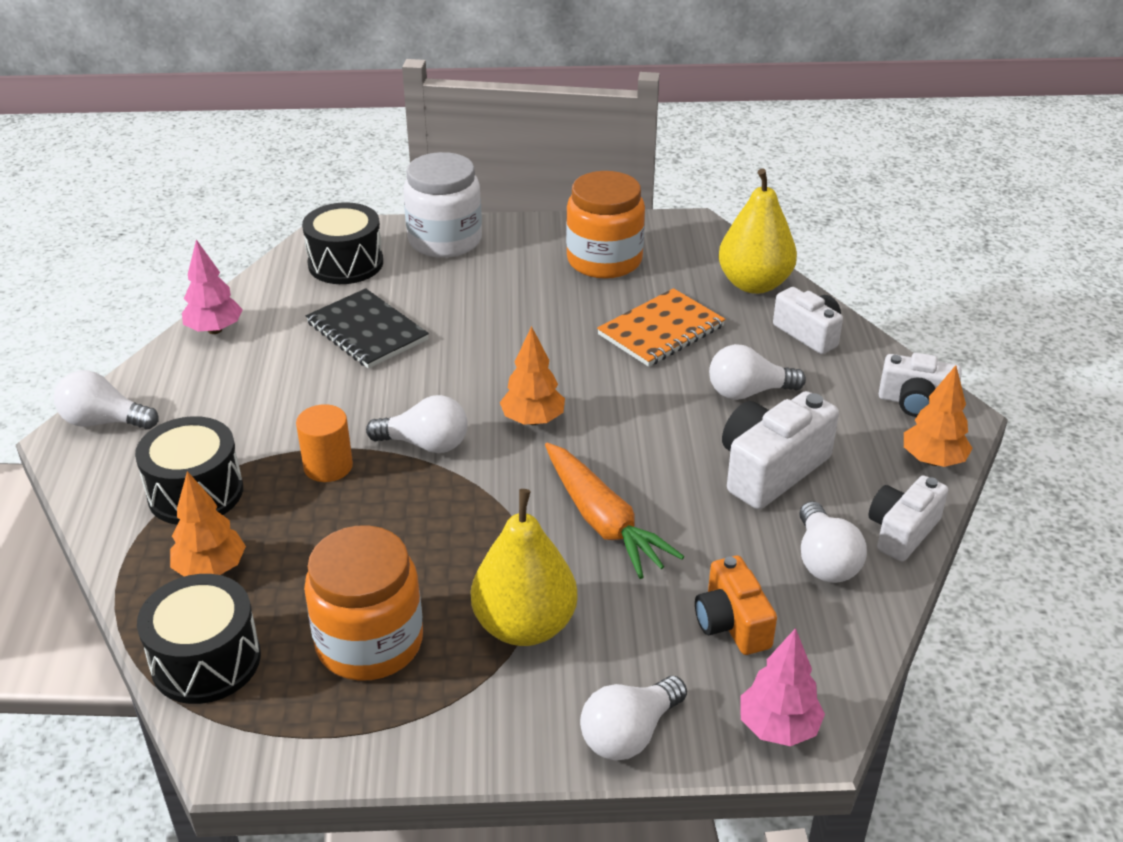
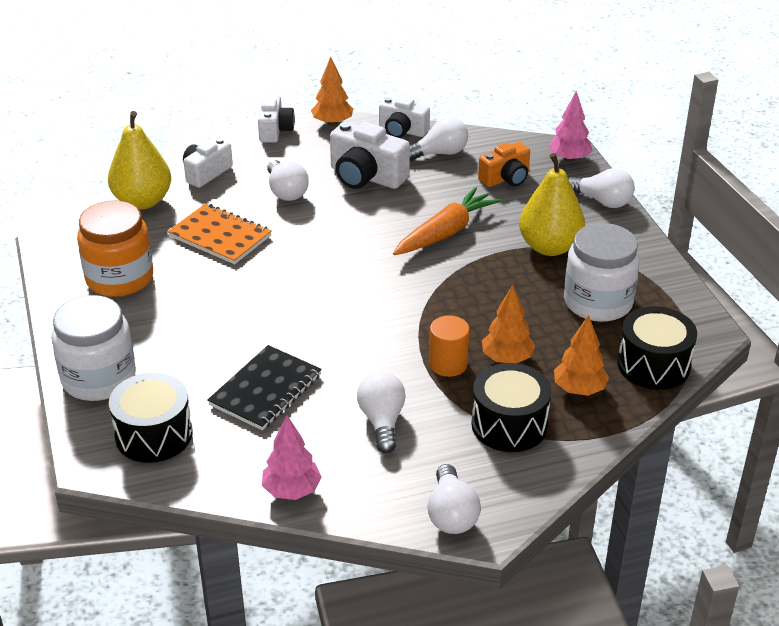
camera: 105 degrees left, 0 degrees up
orange jar [304,526,423,681] -> white jar [564,223,640,322]
white light bulb [366,395,468,453] -> white light bulb moved to [357,371,406,453]
orange tree [500,326,565,425] -> orange tree moved to [482,285,535,363]

